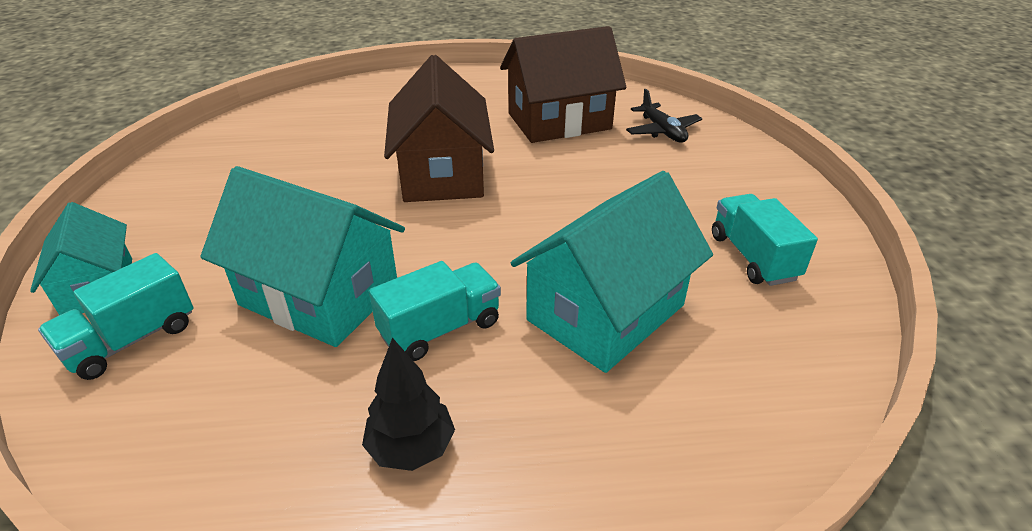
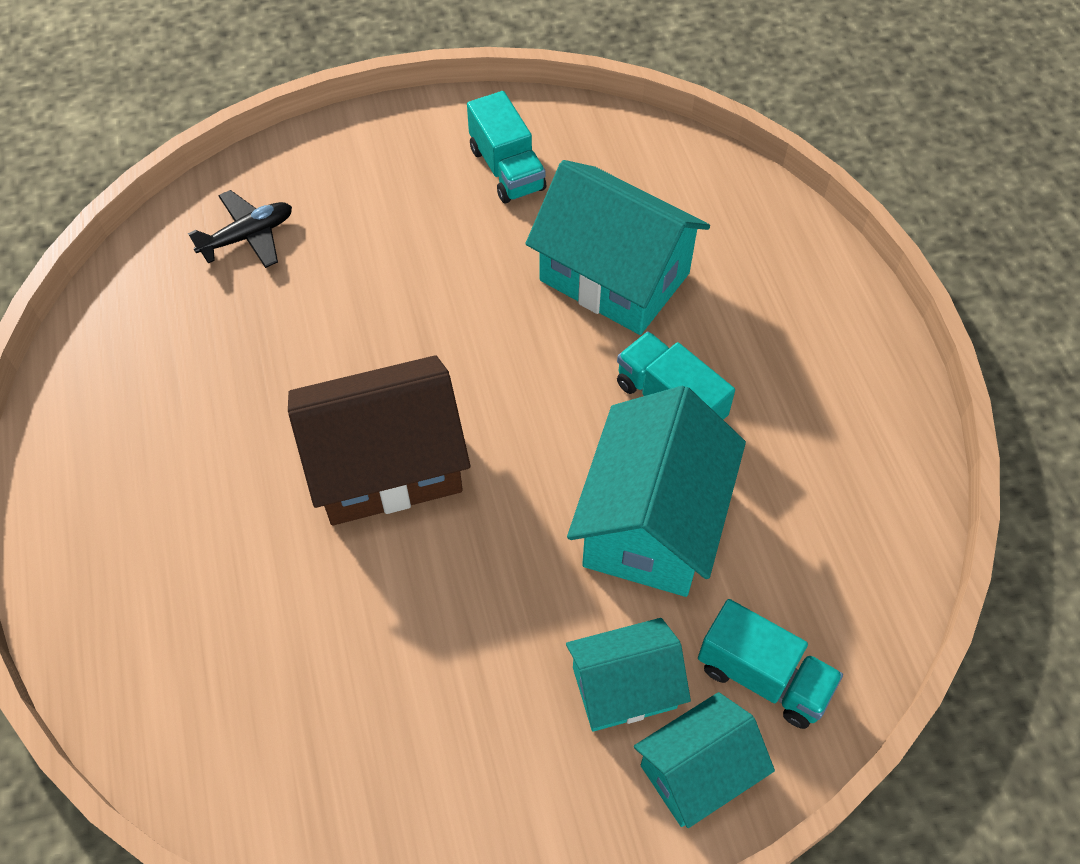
camera: 100 degrees left, 20 degrees up
black tree [362,338,455,471] -> none
brown house [500,26,626,143] -> none
turquoise truck [712,194,818,286] -> turquoise truck turned 90 degrees counterclockwise [467,91,546,203]
none -> turquoise house [566,618,691,732]

